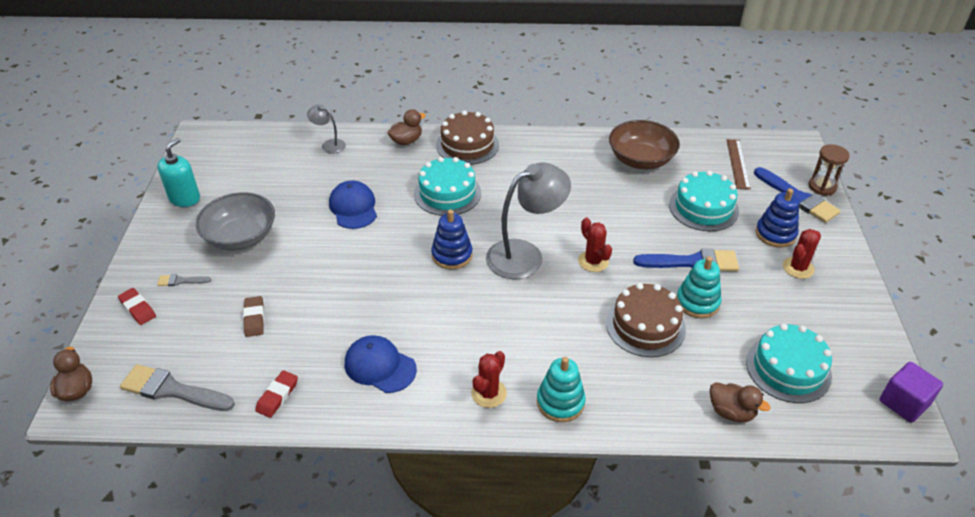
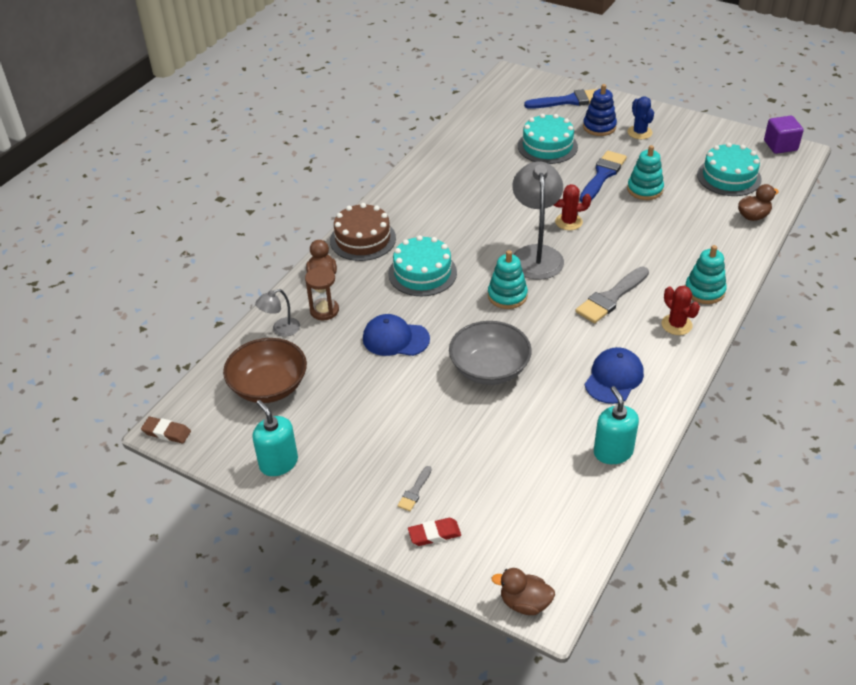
camera: 60 degrees left, 0 degrees up
grey brush [120,364,235,411] -> grey brush moved to [576,267,649,323]
grey bowl [196,192,275,251] -> grey bowl moved to [449,321,532,385]
brown eraser [243,296,264,337] -> brown eraser moved to [141,417,191,443]
red eraser [255,370,298,418] -> turquoise soap dispenser [594,386,639,464]
blue cap [345,335,417,393] -> blue cap turned 150 degrees clockwise [585,347,644,404]
blue stacking toy [431,209,473,269] -> turquoise stacking toy [488,250,528,309]
brown cake [606,283,686,357] -> none
brown bowl [609,120,680,169] -> brown bowl moved to [223,338,307,403]
brown ruler [726,139,751,190] -> none
red cactus [783,229,821,279] -> blue cactus [628,97,654,139]
brown hourglass [809,144,849,195] -> brown hourglass moved to [305,267,339,320]

